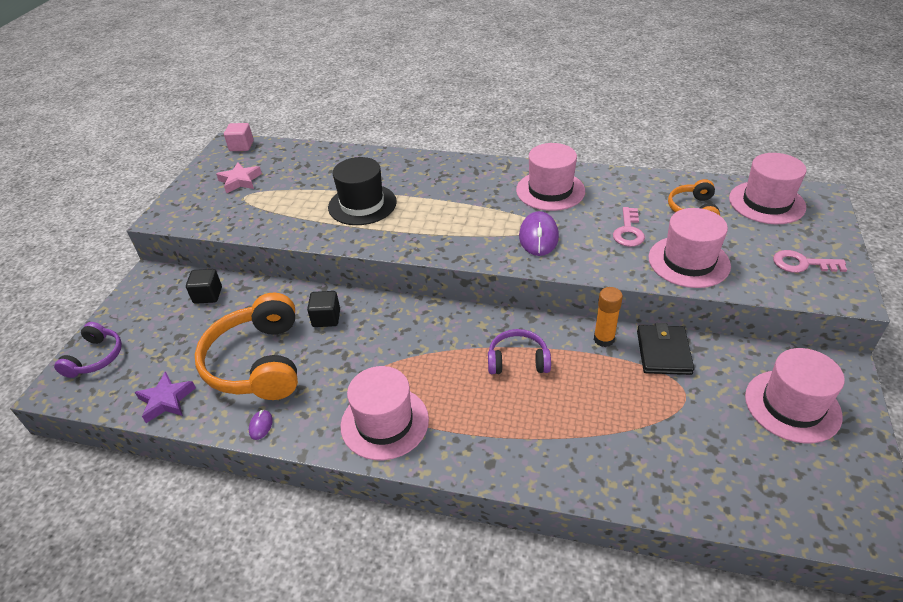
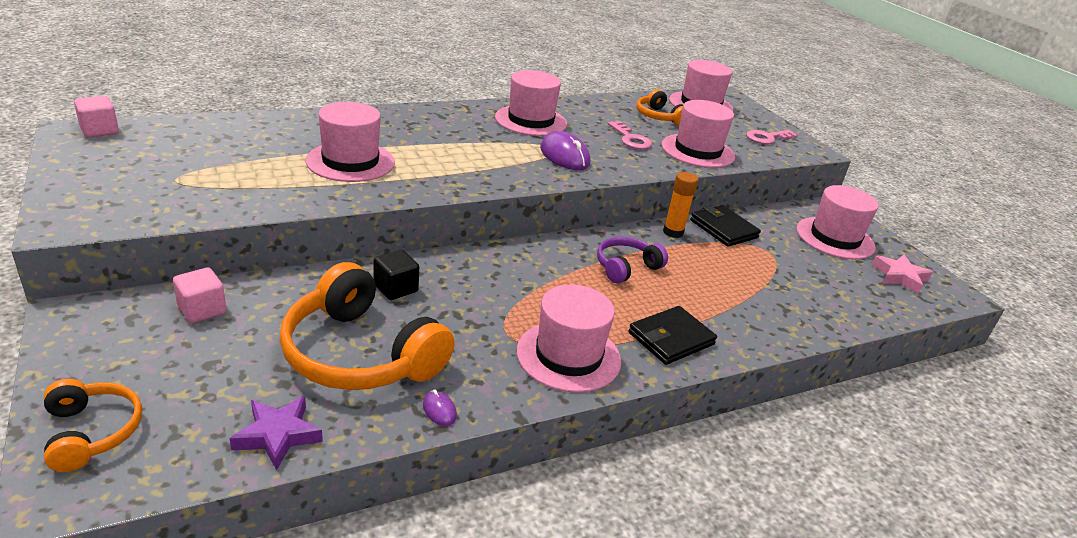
camera: 45 degrees left, 10 degrees down
purple headphones [54,322,122,378] -> orange headphones [44,379,142,472]
black cube [186,269,222,304] -> pink cube [173,267,227,323]
pink star [216,162,262,194] -> pink star moved to [872,254,933,294]
black hat [328,157,397,225] -> pink hat [305,102,395,182]
none -> black wallet [628,306,717,365]

